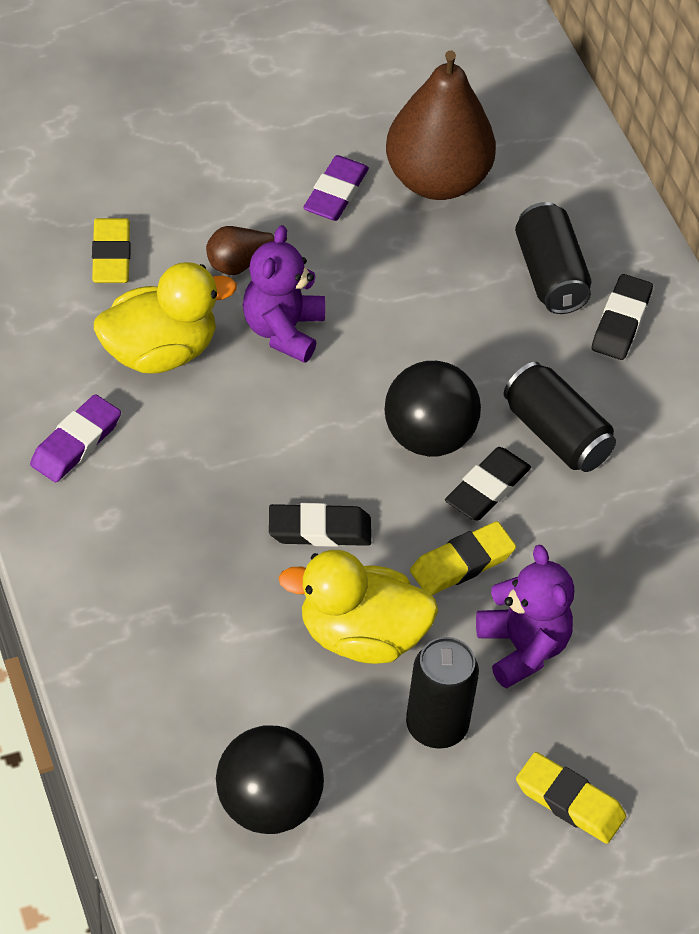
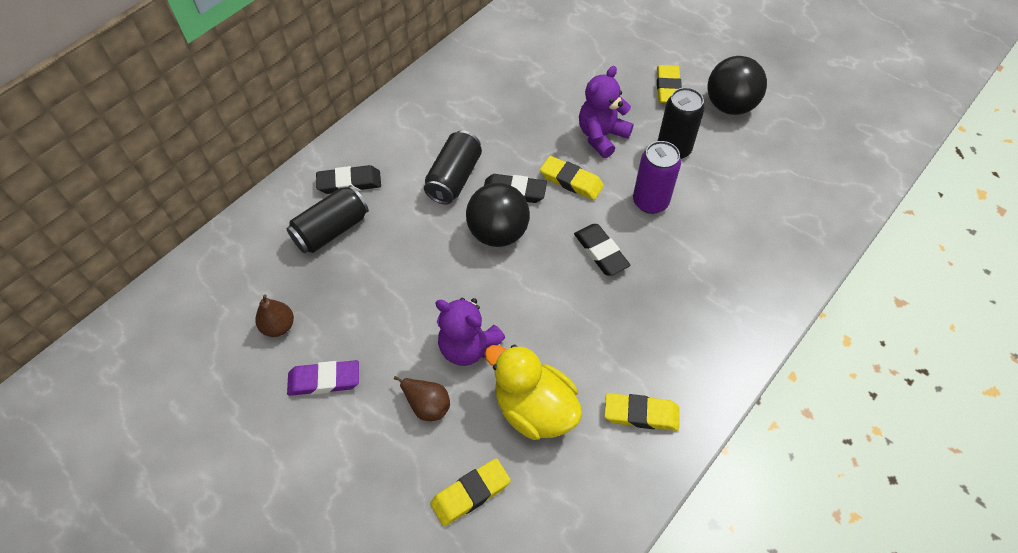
camera: 115 degrees left, 5 degrees up
purple eraser [30,394,121,482] -> yellow eraser [604,393,679,431]
black ball [216,726,324,834] -> black ball moved to [707,56,767,115]
purple teddy bear [243,225,325,363] -> purple teddy bear turned 45 degrees clockwise [436,298,505,366]
yellow duck [278,550,438,664] -> purple can [633,141,681,214]
brown pear [386,50,496,200] -> brown pear [256,295,294,337], size x0.44

